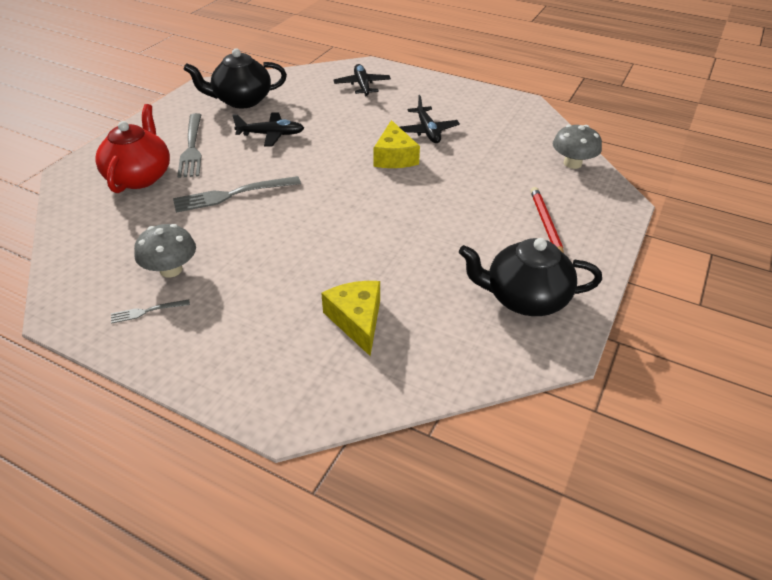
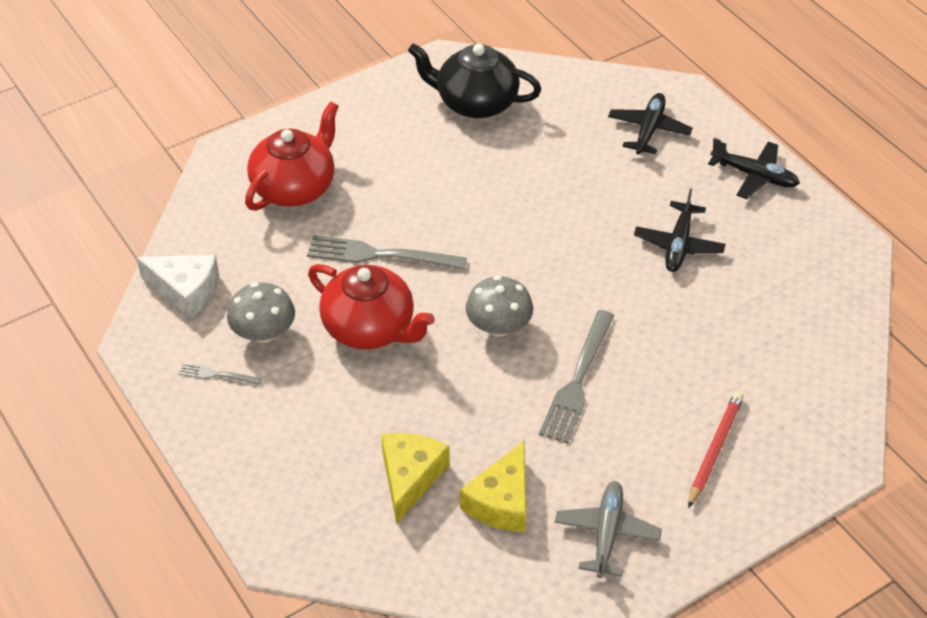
camera: 30 degrees right, 5 degrees up
grey fork [177,113,202,178] -> grey fork moved to [539,310,615,444]
black plane [232,112,304,146] -> black plane moved to [708,138,800,199]
yellow cheese [373,120,420,168] -> yellow cheese moved to [460,441,526,532]
black teapot [459,238,602,316] -> grey plane [555,481,662,578]
grey mushroom [553,125,602,169] -> grey mushroom moved to [466,276,533,337]
none -> white cheese [136,255,219,318]
none -> red teapot [308,264,435,349]

